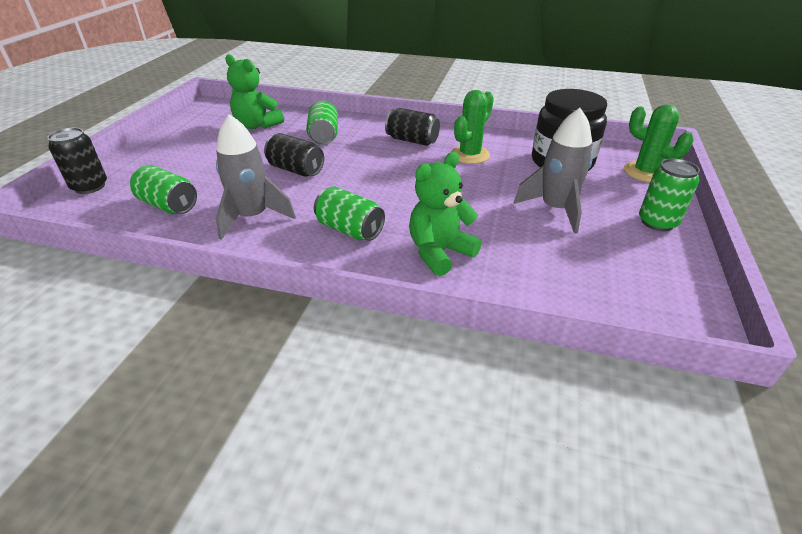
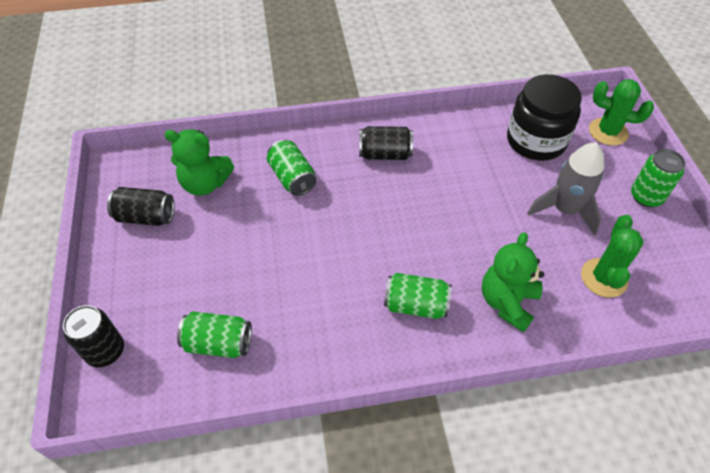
camera: 25 degrees left, 15 degrees up
grey rocket [216,114,296,240] -> none
black can [264,133,324,176] -> black can moved to [107,187,174,226]
green cactus [451,90,494,164] -> green cactus moved to [581,215,644,298]

